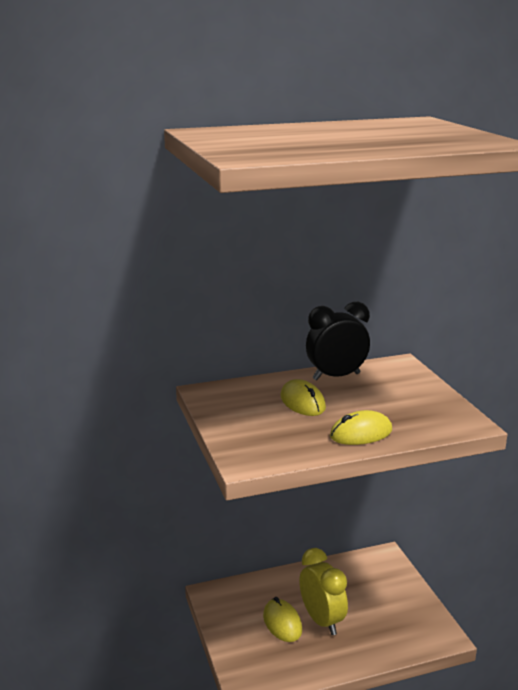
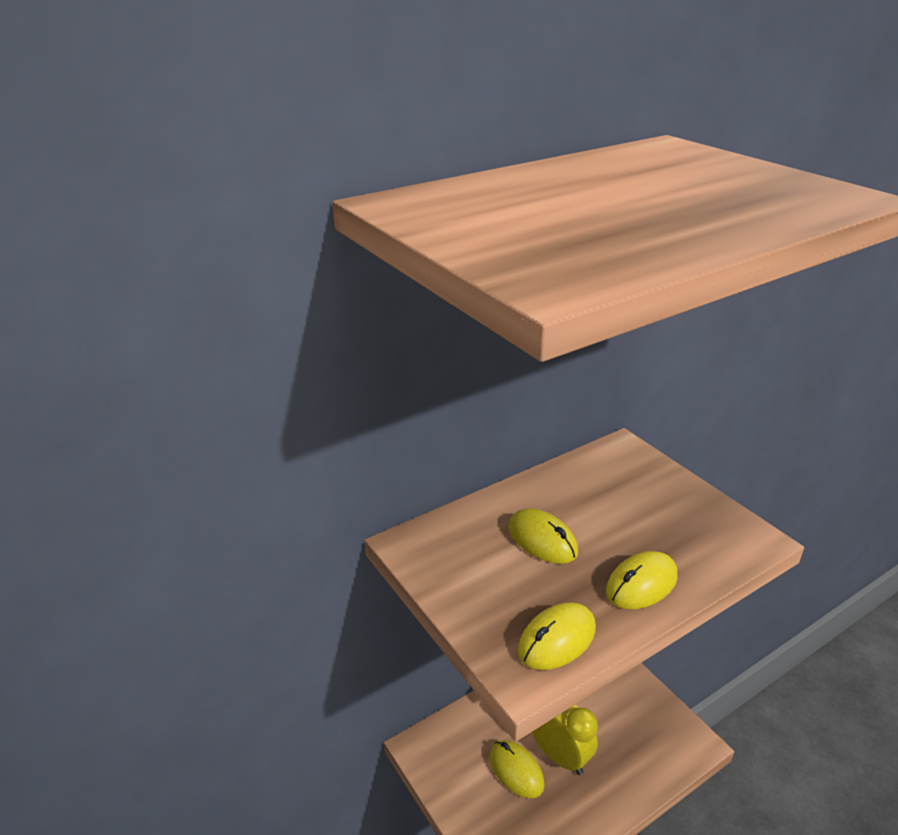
camera: 15 degrees left, 10 degrees up
black clock [306,302,370,380] -> none
none -> yellow mouse [518,602,596,670]

